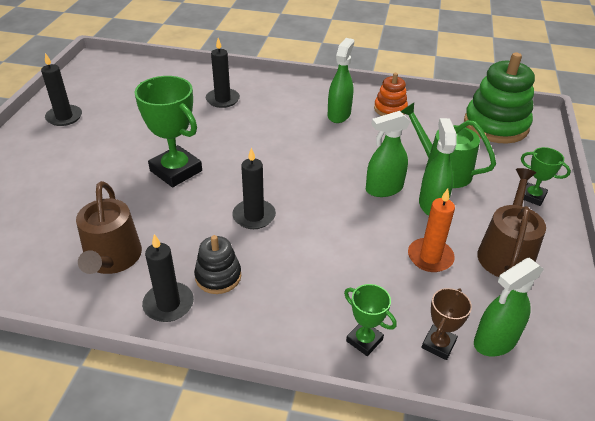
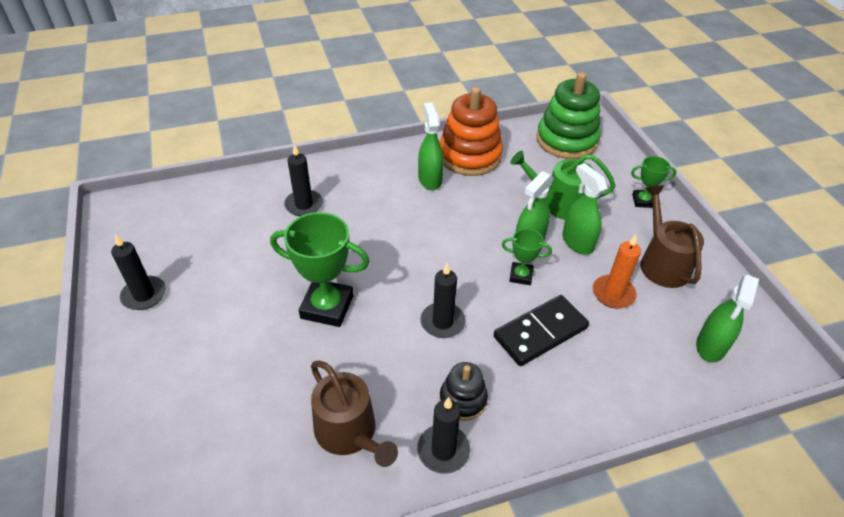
camera: 30 degrees left, 5 degrees up
green trophy [344,284,397,356] -> green trophy moved to [502,229,552,285]
orange stacking toy [374,73,408,116] -> orange stacking toy [439,87,503,176], size x1.88
brown trophy [422,288,472,360] -> none
none -> black domino [494,295,589,366]

